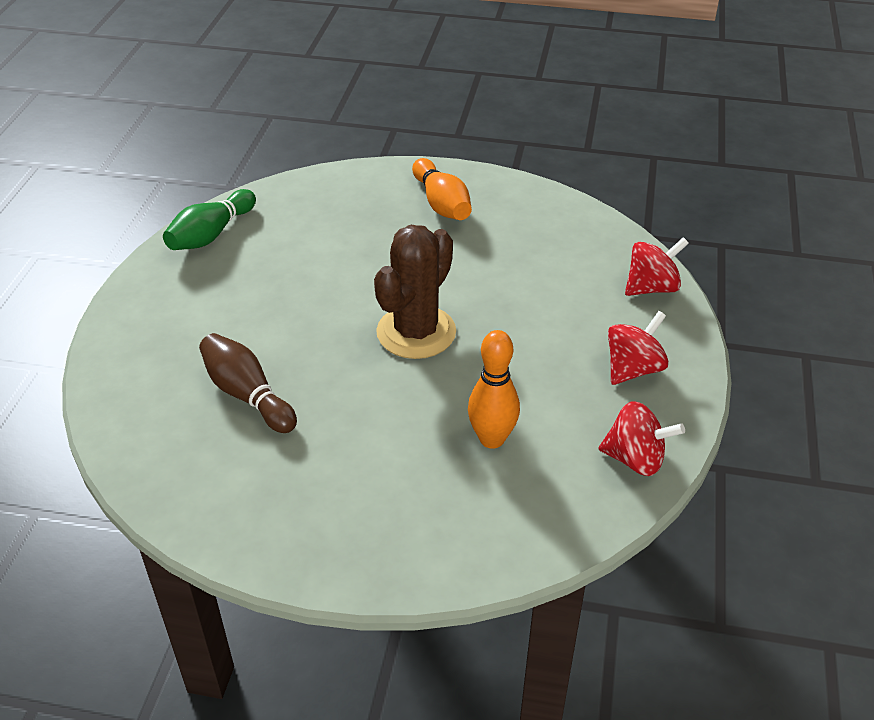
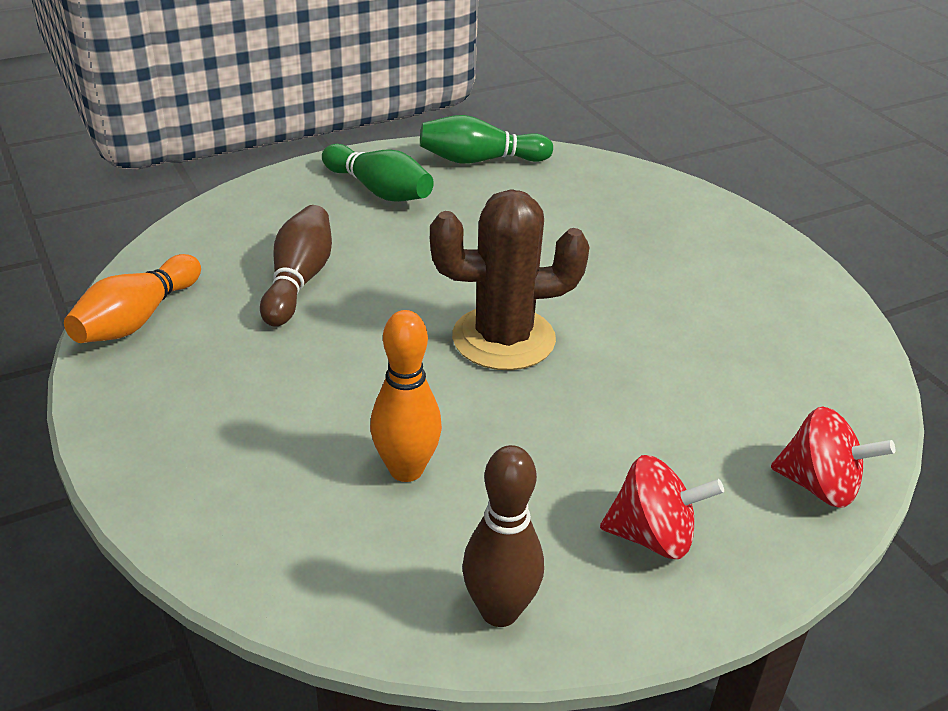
camera: 50 degrees right, 5 degrees down
orange bowling pin [412,158,472,220] -> orange bowling pin moved to [64,254,201,343]
red spinning top [599,401,685,476] -> brown bowling pin [462,445,544,627]
none -> green bowling pin [322,144,434,202]

